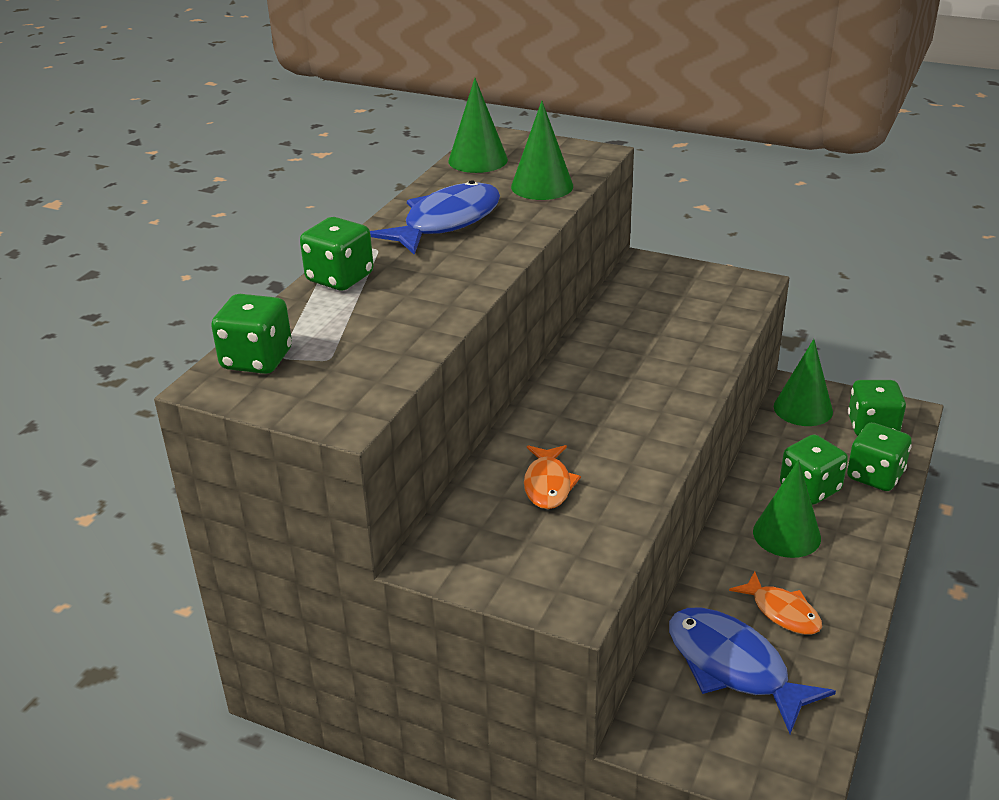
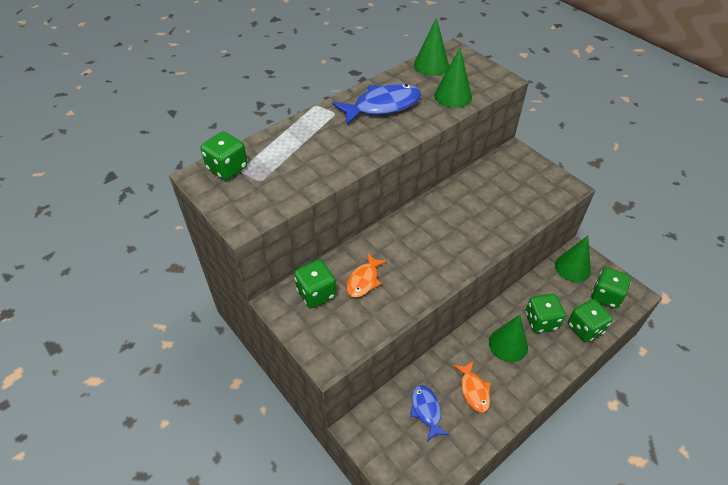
camera: 25 degrees right, 15 degrees up
green dice [300,217,374,291] -> green dice moved to [294,259,336,308]
blue fish [669,607,836,734] -> blue fish [410,385,449,441], size x0.59

